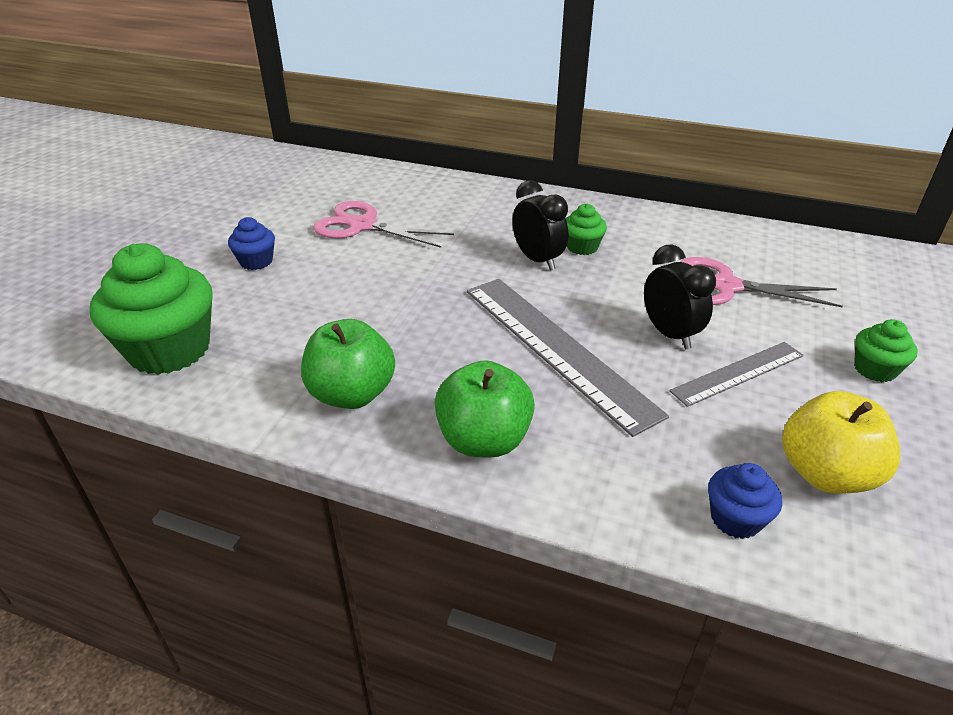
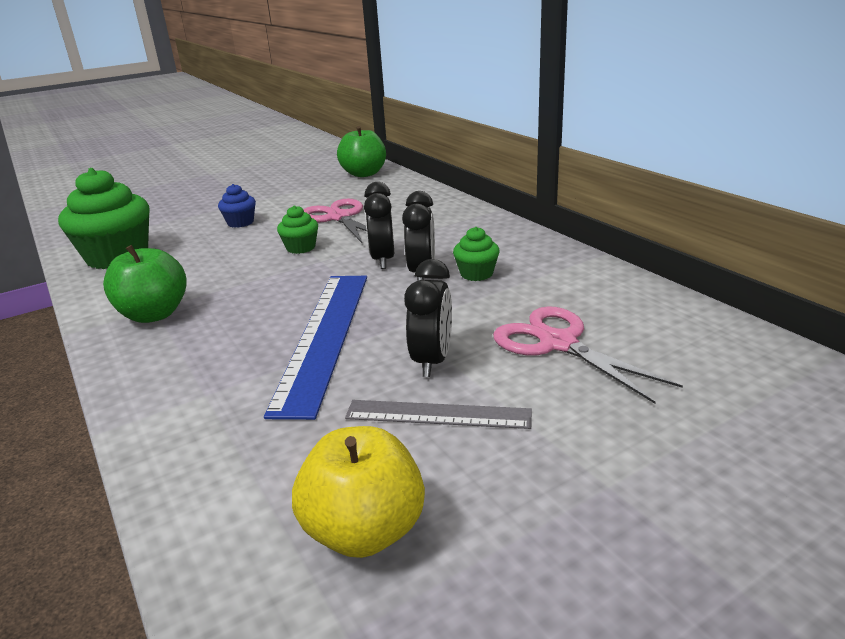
camera: 40 degrees right, 10 degrees down
green apple [435,360,535,458] -> green apple moved to [337,126,386,177]
grey ruler [467,279,669,437] -> blue ruler [264,276,367,420]
blue cupcake [708,463,782,539] -> none
green cupcake [854,319,918,382] -> green cupcake moved to [277,205,318,254]
none -> black clock [364,182,394,269]

